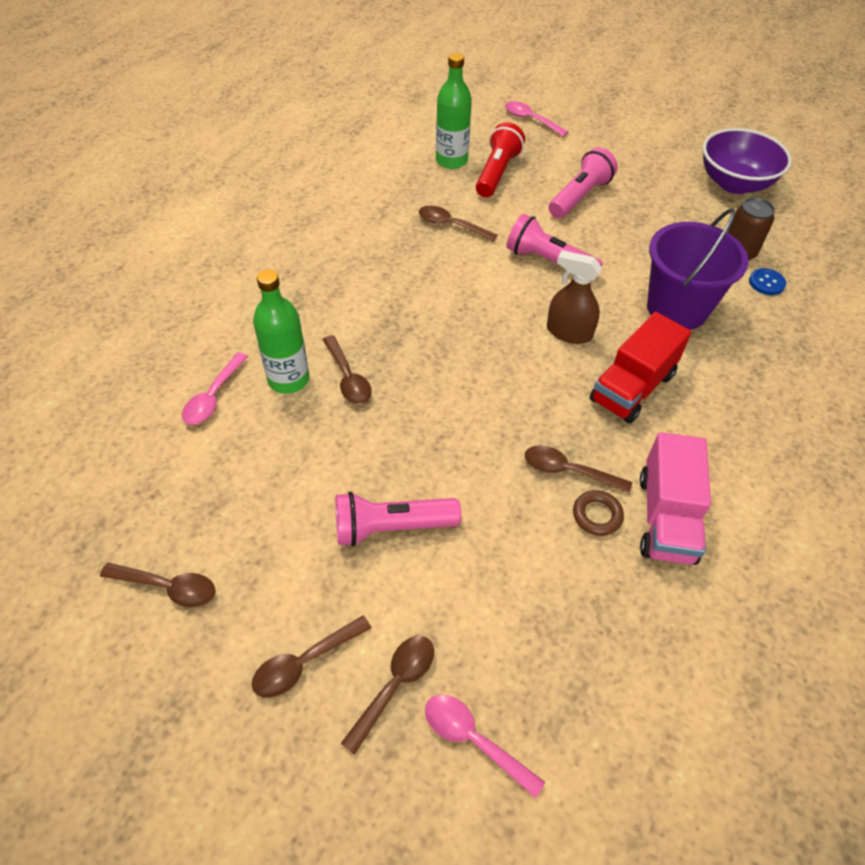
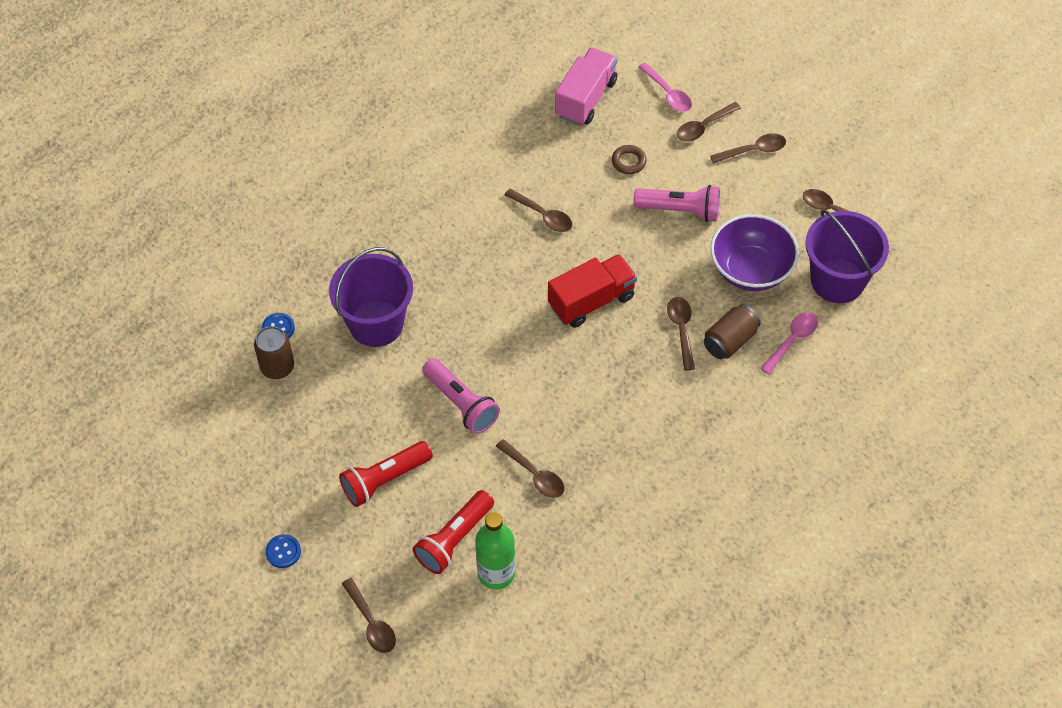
camera: 160 degrees left, 5 degrees up
green bottle [253,270,309,394] -> brown can [704,304,761,359]
pink spoon [505,101,568,137] -> brown spoon [341,578,396,653]
brown spray bottle [547,250,602,344] -> none
pink flashlight [549,147,618,218] -> red flashlight [339,441,433,507]
brown ring [573,490,624,536] -> brown ring moved to [612,145,647,174]
red truck [590,312,691,424] -> red truck moved to [548,254,637,328]
pink truck [640,432,711,565] -> pink truck moved to [555,47,617,125]
purple bowl [703,128,792,194] -> purple bowl moved to [710,214,799,291]
none -> blue button [265,534,301,568]
none -> purple bucket [805,210,889,303]

